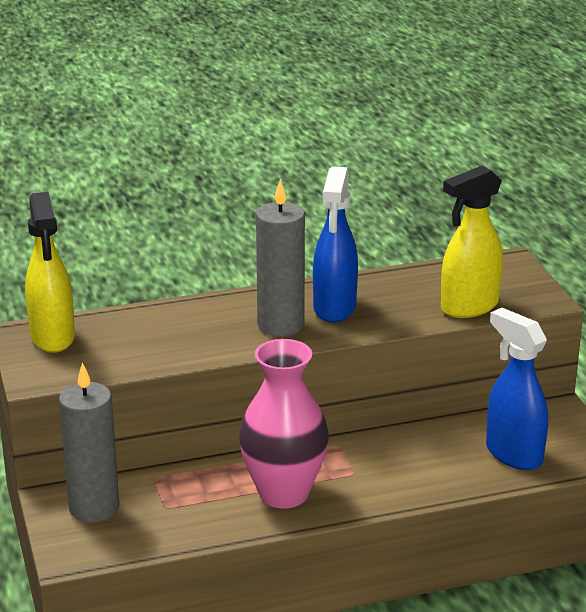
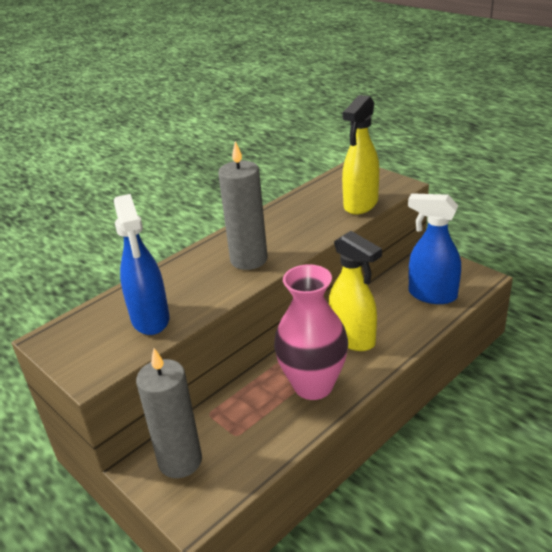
camera: 25 degrees left, 5 degrees up
yellow spray bottle [25,192,75,353] -> yellow spray bottle moved to [329,231,382,351]
blue spray bottle [313,166,358,322] -> blue spray bottle moved to [114,194,170,335]

